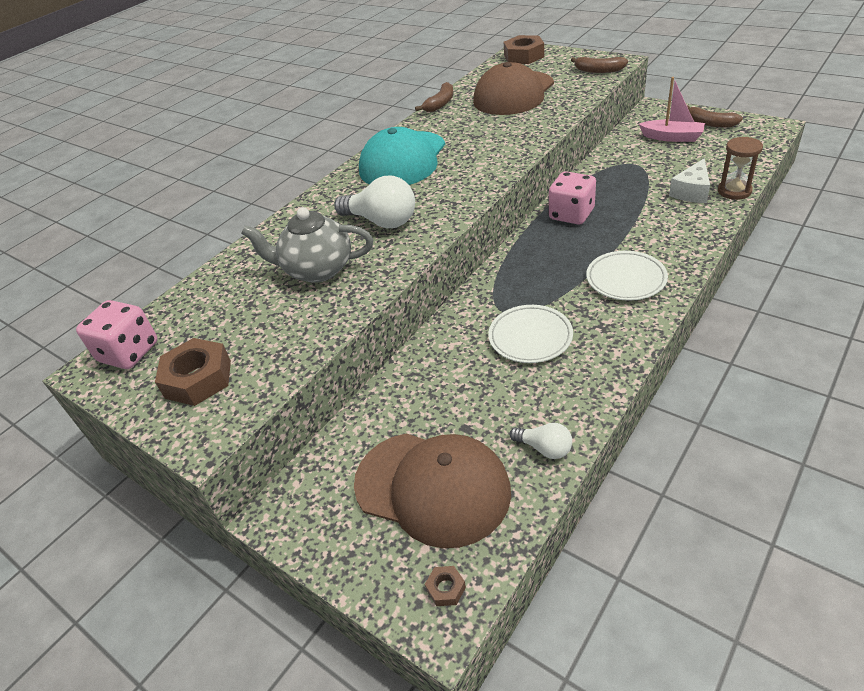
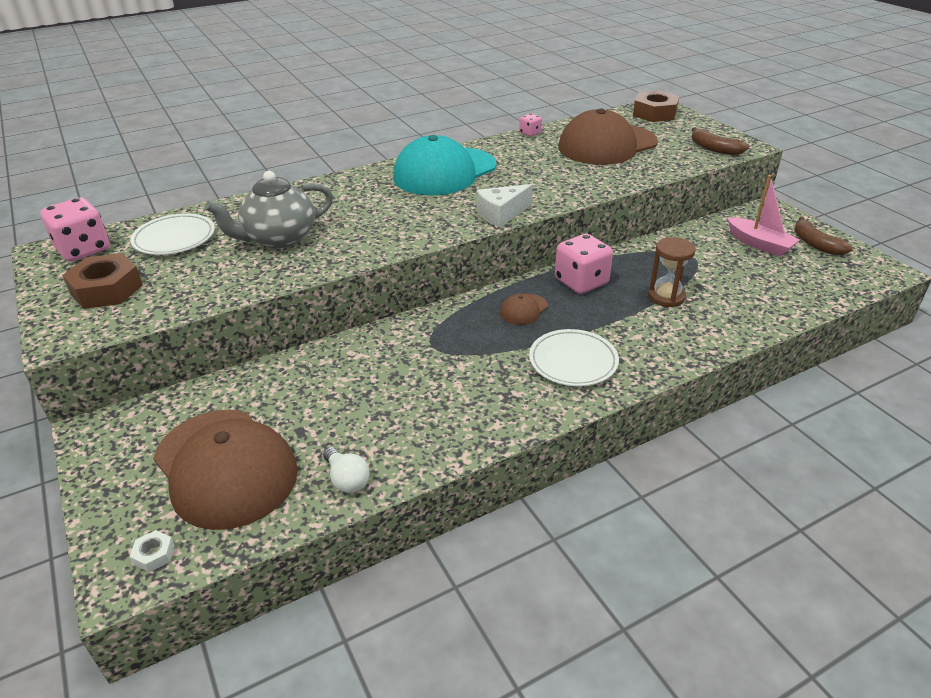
camera: 20 degrees right, 5 degrees down
grey teapot [241,207,374,283] -> grey teapot turned 60 degrees counterclockwise [205,171,333,249]
white light bulb [334,176,415,228] -> none
brown banana [415,82,454,112] -> pink dice [519,113,542,137]
brown nut [425,566,466,606] -> white nut [130,530,175,572]
white plate [488,305,573,363] -> white plate moved to [130,213,215,255]
white cheese [669,158,710,203] -> white cheese moved to [477,184,533,227]
brown hourglass [718,137,763,200] -> brown hourglass moved to [648,237,696,307]
none -> brown cap [500,294,548,325]

